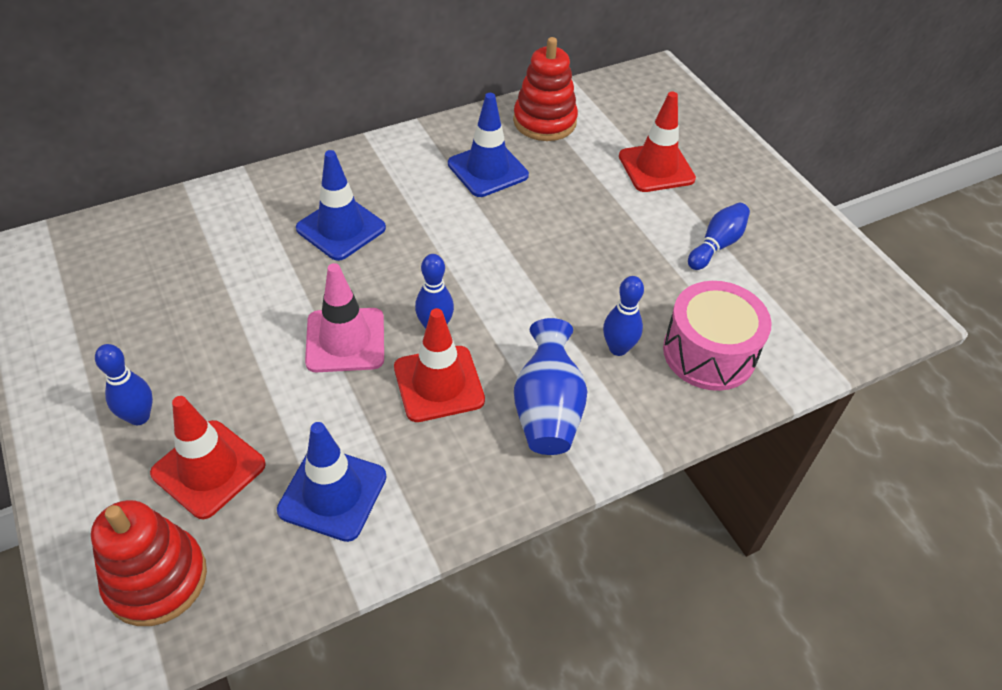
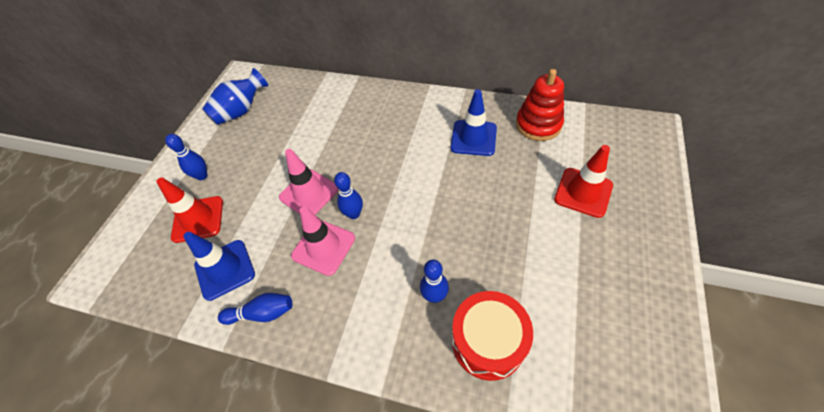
camera: 50 degrees right, 5 degrees up
red stacking toy [91,500,207,626] -> none
blue traffic cone [296,150,386,261] -> none
red traffic cone [394,308,485,422] -> pink traffic cone [291,206,355,276]
blue vase [514,318,587,455] -> blue vase moved to [202,68,268,125]
pink drum [663,281,772,391] -> red drum [452,291,533,381]
blue bowling pin [688,203,750,270] -> blue bowling pin moved to [218,293,292,325]

